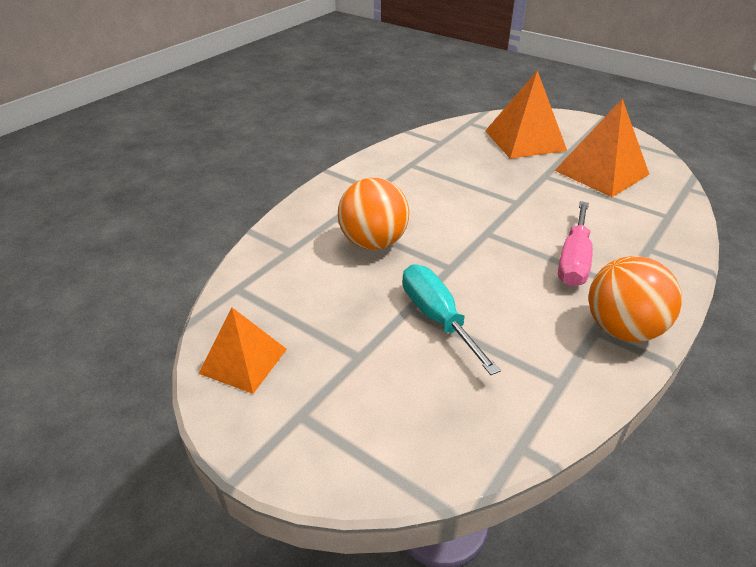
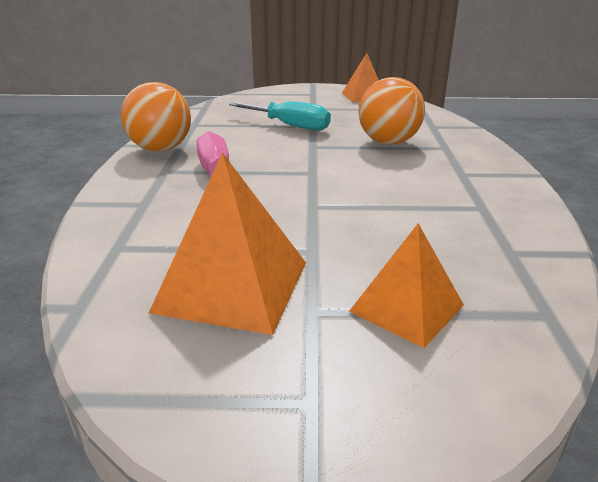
camera: 145 degrees right, 10 degrees down
orange pyramid [485,70,567,159] -> orange pyramid [349,223,464,348], size x0.65

